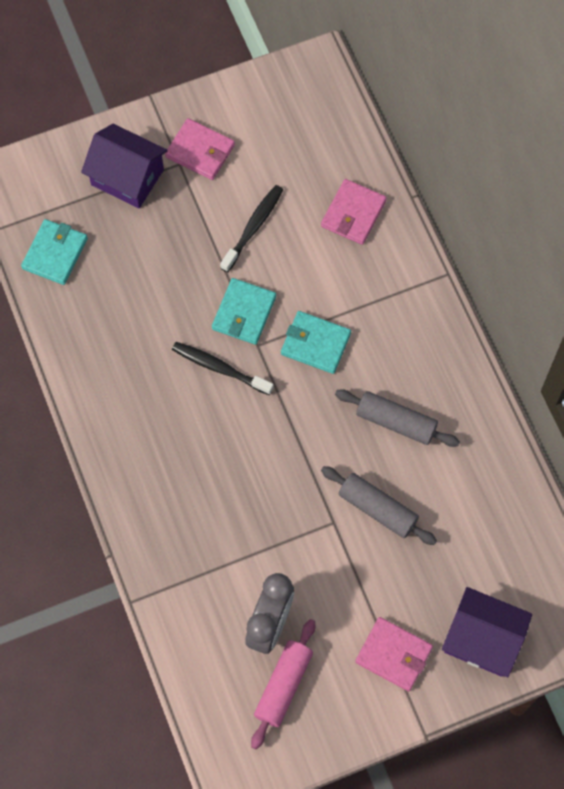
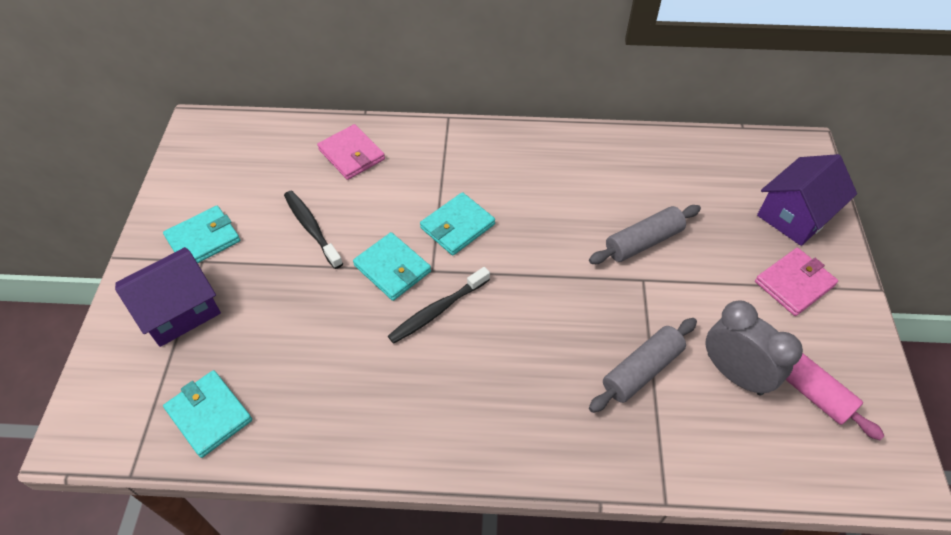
camera: 65 degrees left, 15 degrees down
pink wallet [165,118,235,180] -> turquoise wallet [163,206,240,263]
grey rolling pin [335,389,460,447] -> grey rolling pin moved to [589,318,697,413]

